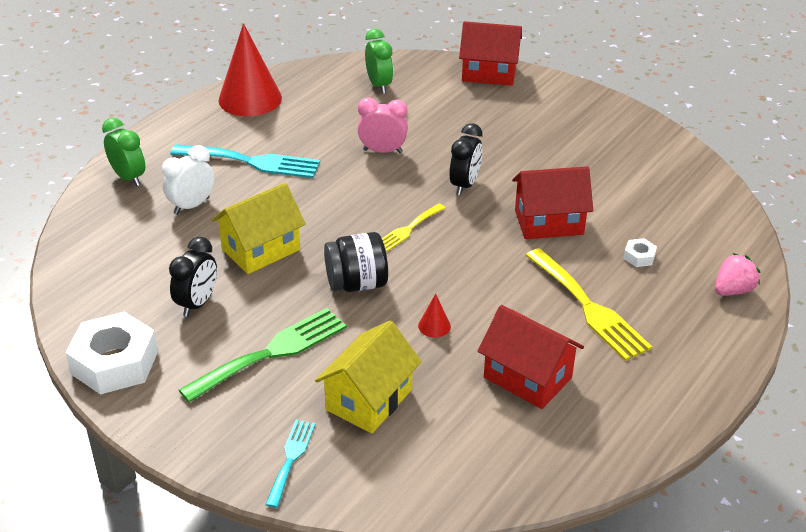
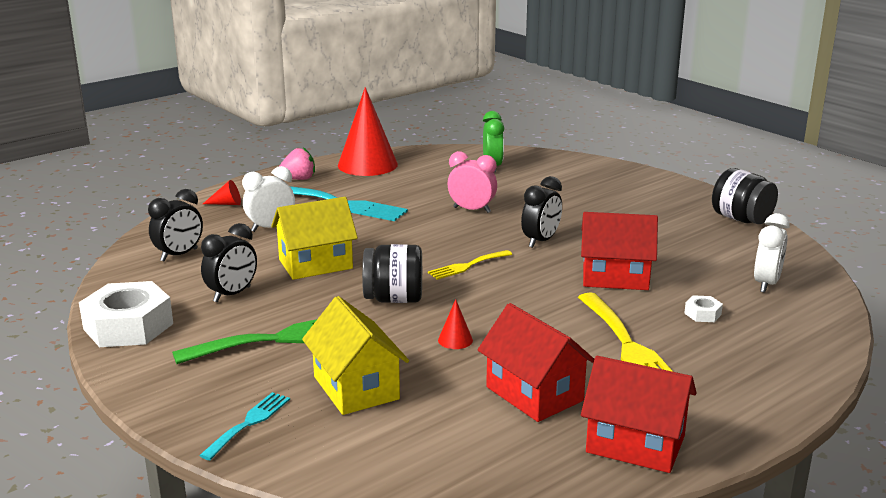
camera: 15 degrees right, 15 degrees down
green clock [102,118,145,187] -> red cone [203,180,241,205]
yellow house [315,320,422,433] -> yellow house turned 75 degrees counterclockwise [302,296,409,415]
red house [459,21,522,86] -> red house moved to [581,356,697,473]
pink strawberry [715,253,760,296] -> pink strawberry moved to [279,147,315,180]
none -> black clock [148,189,203,262]
none -> black jar [712,168,778,224]
none -> white clock [754,213,790,293]

